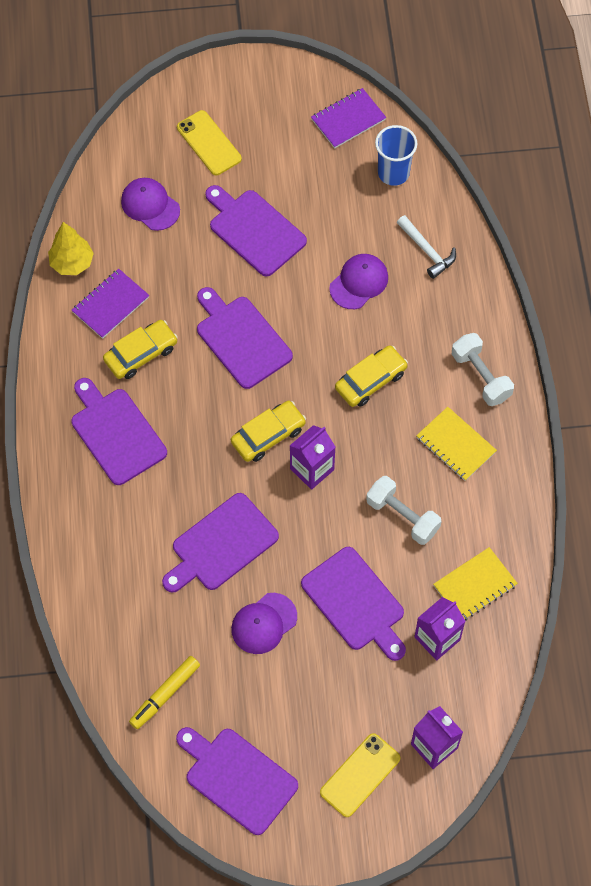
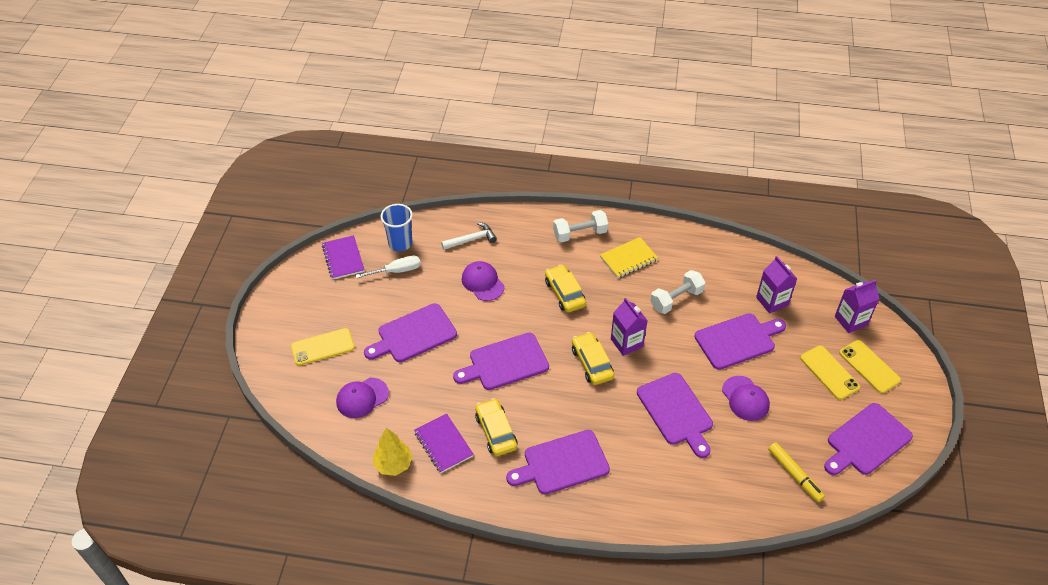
camera: 75 degrees left, 15 degrees down
yellow notebook [433,547,518,621] -> none
none -> white screwdriver [356,255,421,278]
none -> yellow phone [800,346,860,400]

